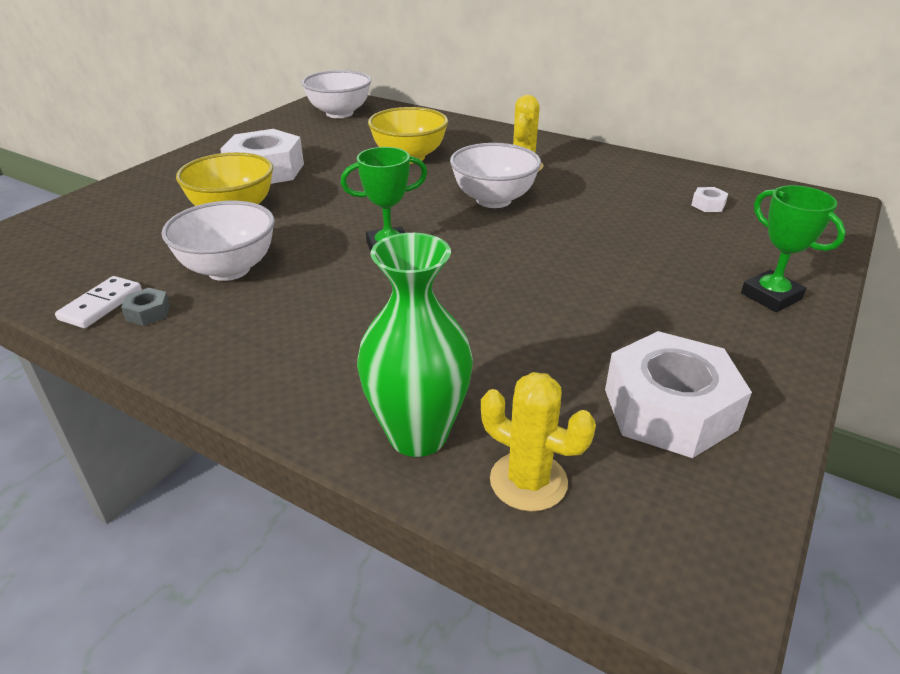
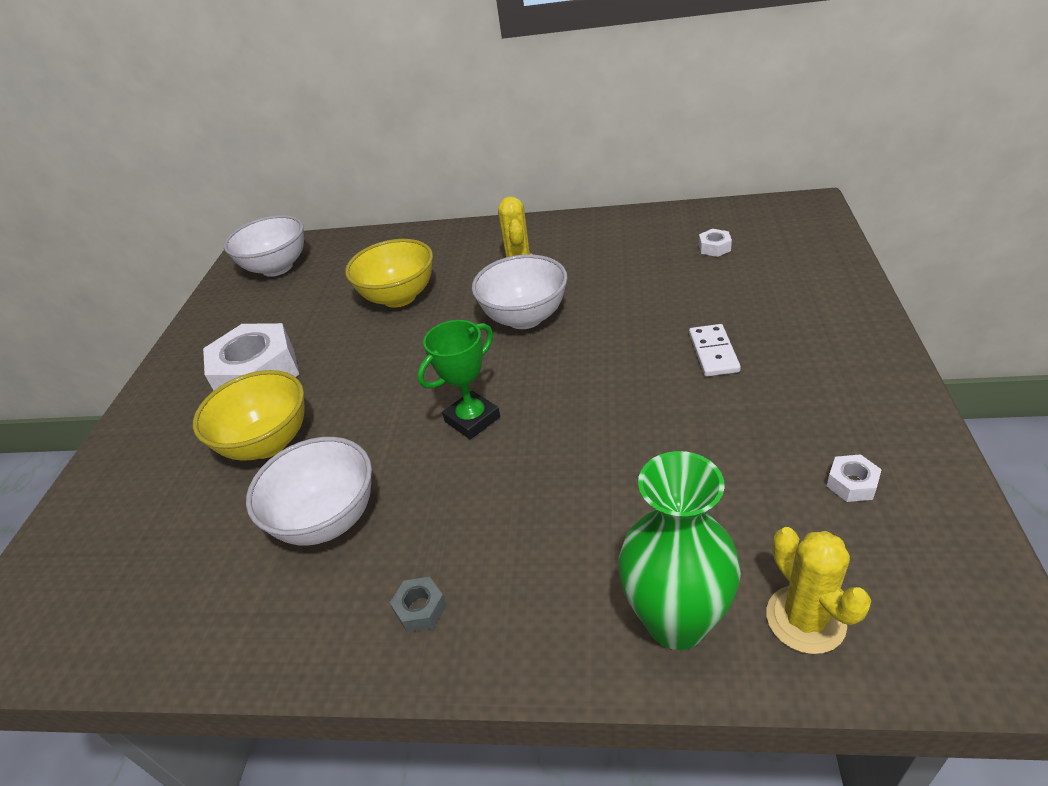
camera: 20 degrees left, 5 degrees up
white domino [55,276,142,328] -> white domino moved to [689,324,741,376]
grey nut [121,288,170,326] -> grey nut moved to [390,577,447,632]
yellow cactus [481,372,596,511] -> yellow cactus turned 60 degrees clockwise [766,527,871,654]
white nut [605,331,752,458] -> white nut [827,454,882,502], size x0.40
green trophy [741,185,846,312] -> none

